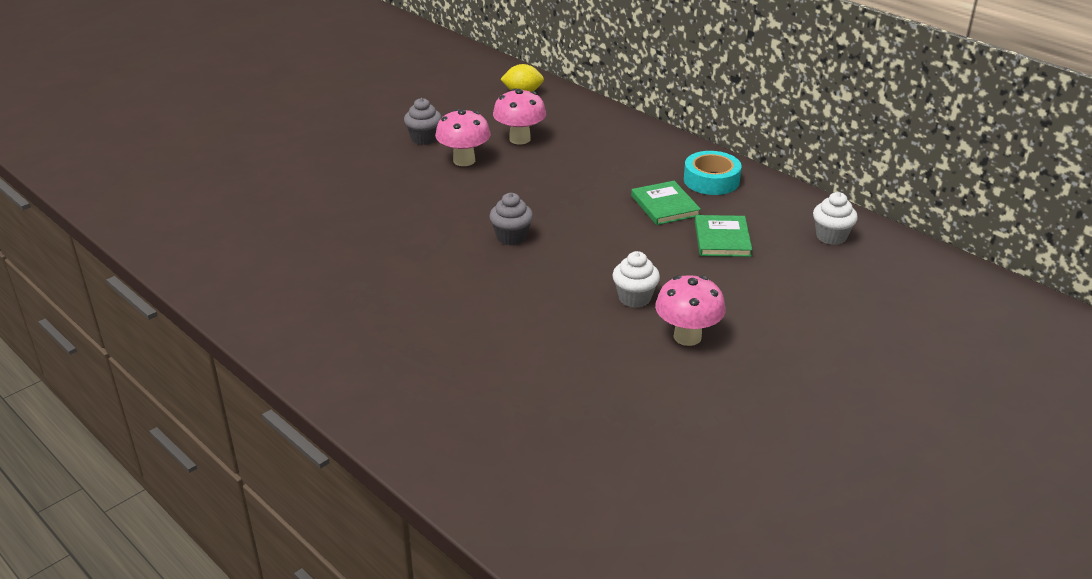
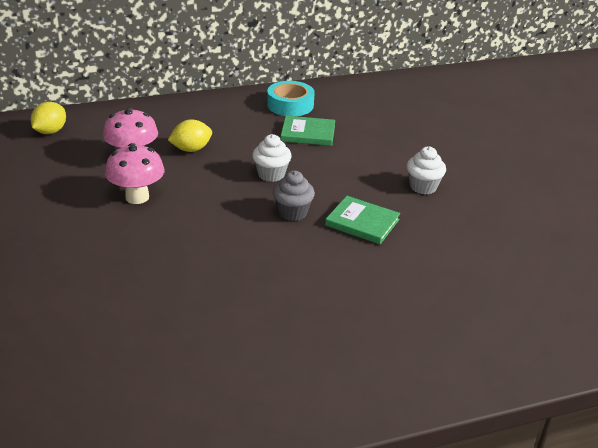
camera: 65 degrees left, 0 degrees up
grey cupcake [404,98,442,145] -> none
pink mushroom [655,275,726,346] -> none
green book [695,215,752,257] -> green book moved to [325,196,400,244]
white cupcake [813,192,858,245] -> white cupcake moved to [252,134,292,182]
none -> yellow lemon [168,120,212,152]

